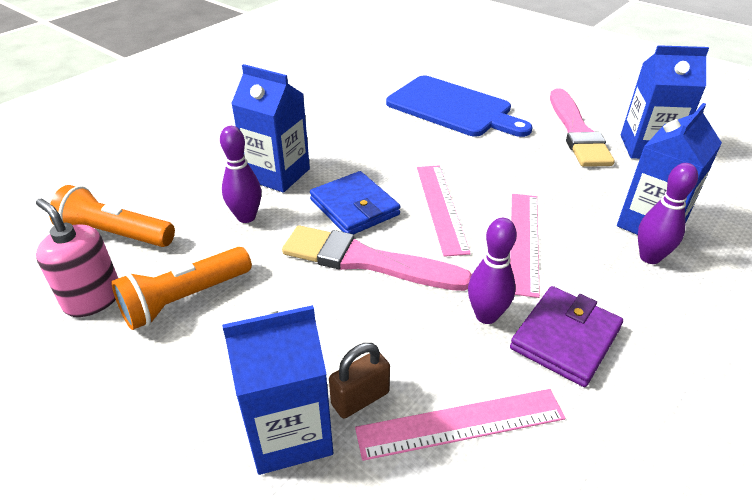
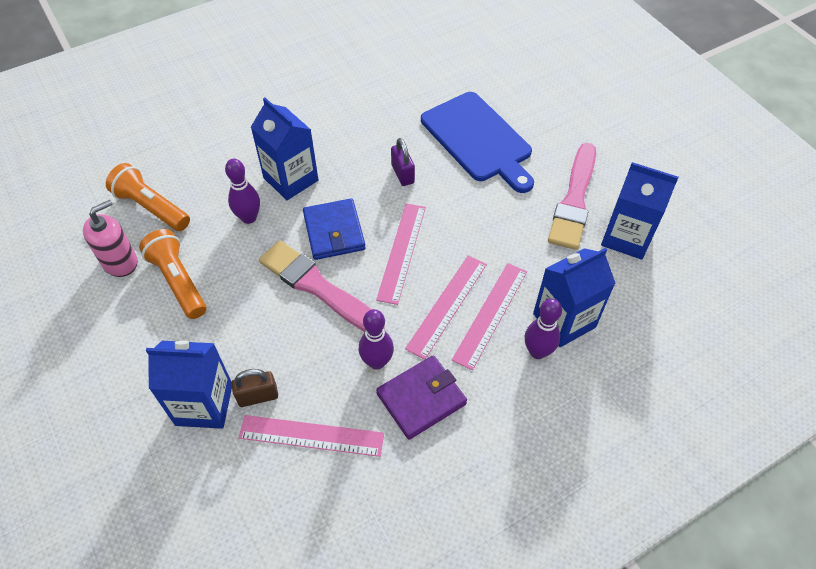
camera: 20 degrees right, 15 degrees up
pink soap dispenser [36,199,118,317] -> pink soap dispenser turned 75 degrees clockwise [83,200,137,277]
orange flashlight [111,247,252,330] -> orange flashlight turned 75 degrees clockwise [139,229,206,319]
none -> purple padlock [391,138,415,186]
none -> pink ruler [452,263,527,370]

